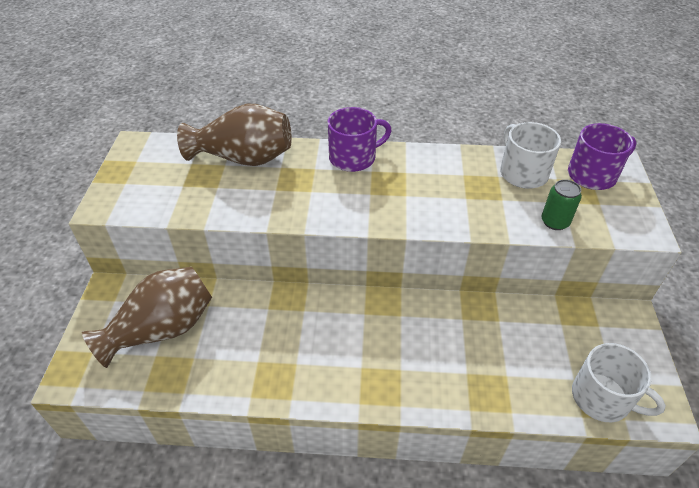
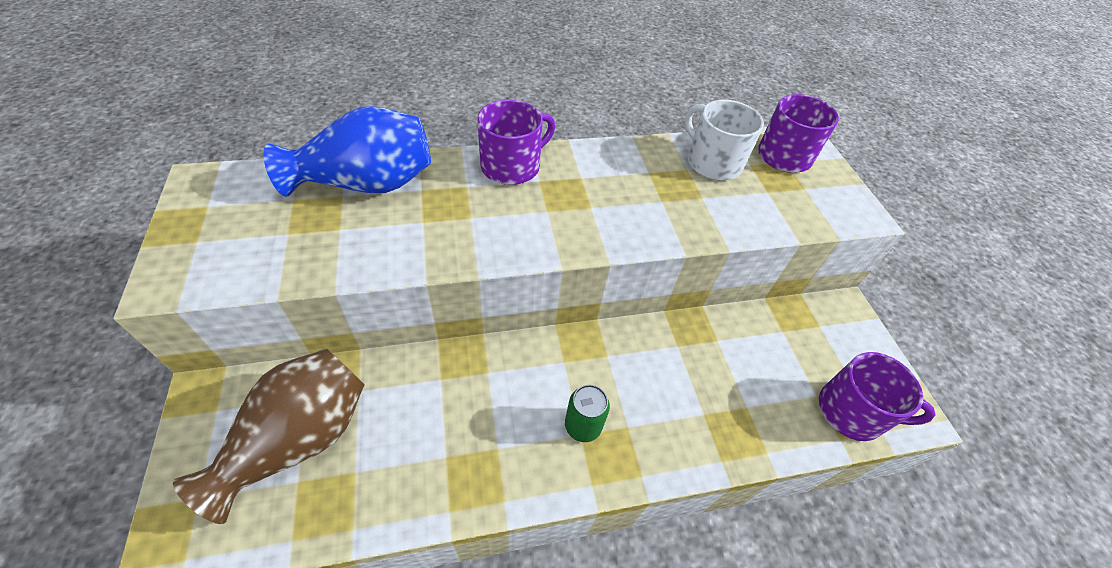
camera: 20 degrees left, 5 degrees up
brown vase [177,104,292,166] -> blue vase [263,106,431,197]
green can [542,179,582,230] -> green can moved to [565,384,610,442]
white mug [572,343,666,422] -> purple mug [819,352,936,441]

